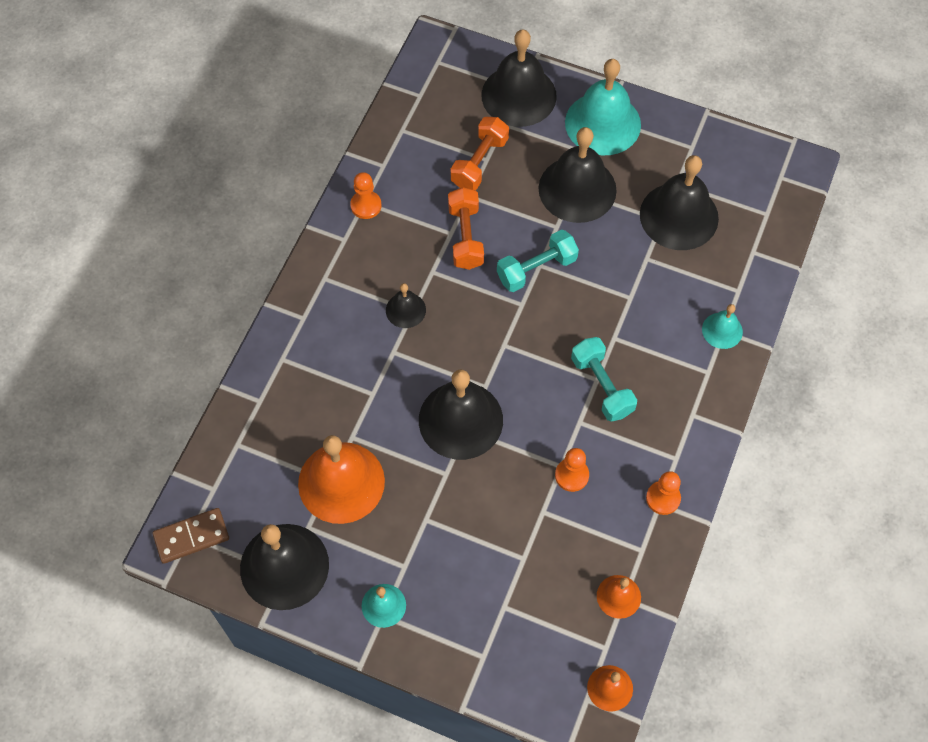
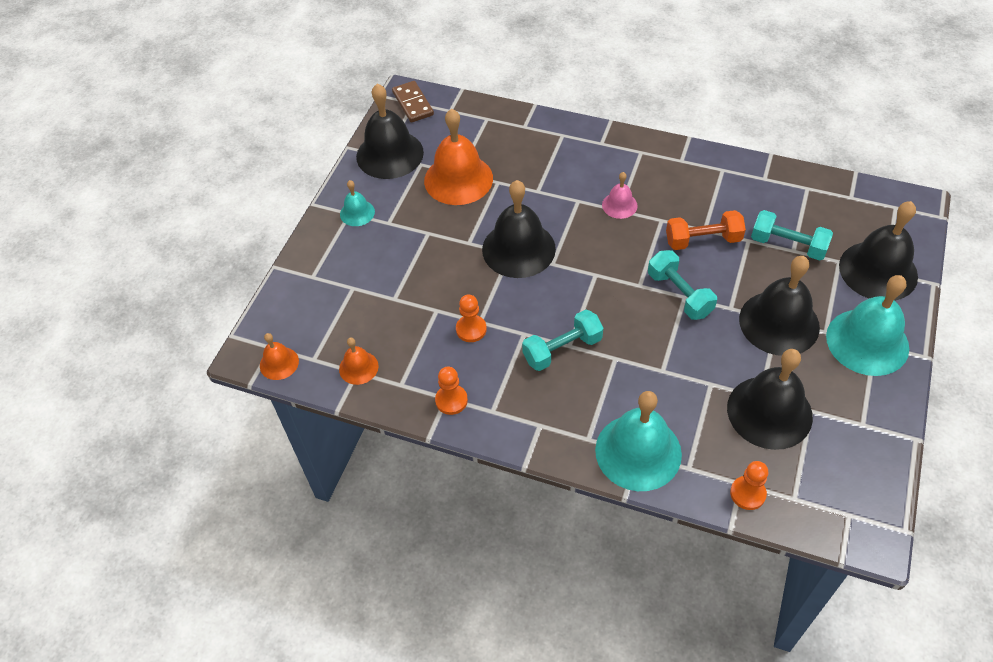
camera: 90 degrees right, 10 degrees down
orange pawn [350,172,381,219] -> orange pawn moved to [730,461,768,510]
black bell [386,283,426,328] -> pink bell [602,172,638,219]
orange dumbbell [451,117,509,190] -> turquoise dumbbell [751,210,833,260]
turquoise bell [702,304,743,349] -> turquoise bell [595,391,682,491], size x2.02

